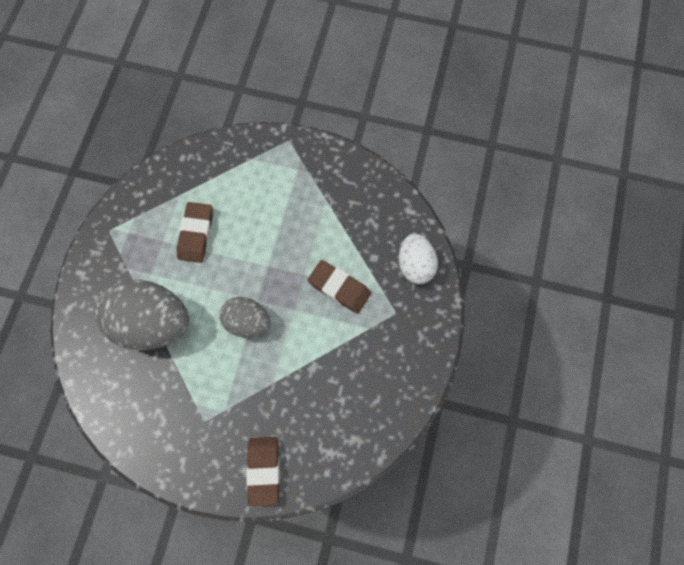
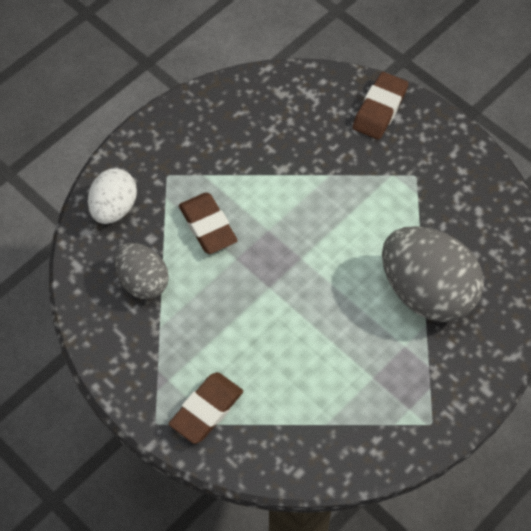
camera: 150 degrees left, 10 degrees down
brown eraser [176,202,213,263] -> brown eraser moved to [169,372,243,444]
grey egg [219,296,271,338] -> grey egg moved to [115,243,169,299]

